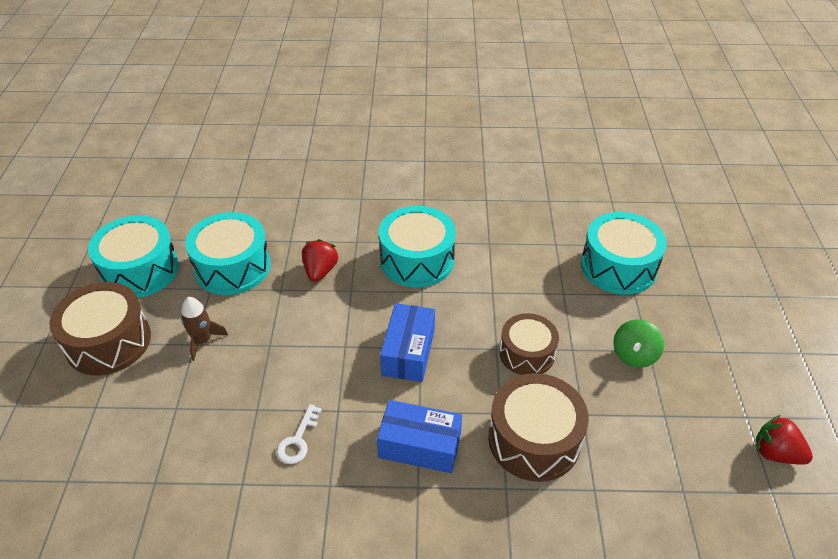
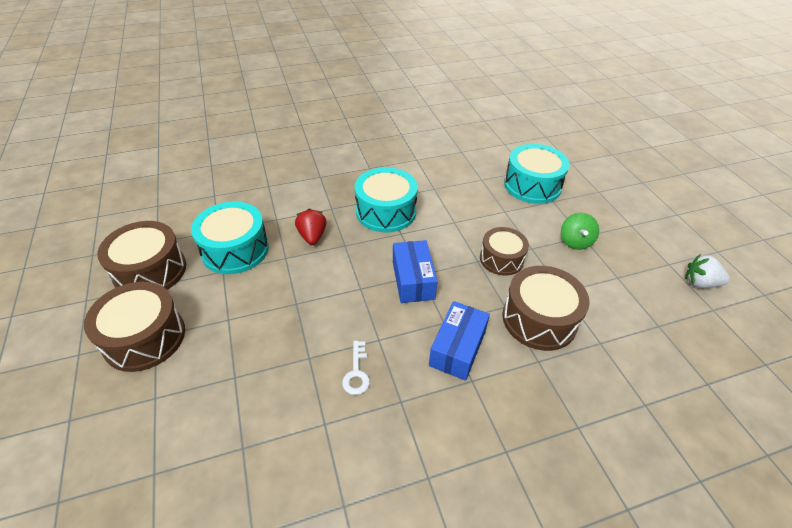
camera: 20 degrees left, 0 degrees up
turquoise drum [88,215,179,298] -> brown drum [97,221,186,290]
brown rocket [181,297,228,361] -> none
blue box [377,400,462,473] -> blue box turned 60 degrees counterclockwise [429,301,490,380]
red strawberry [756,415,813,465] -> white strawberry [685,254,730,288]

